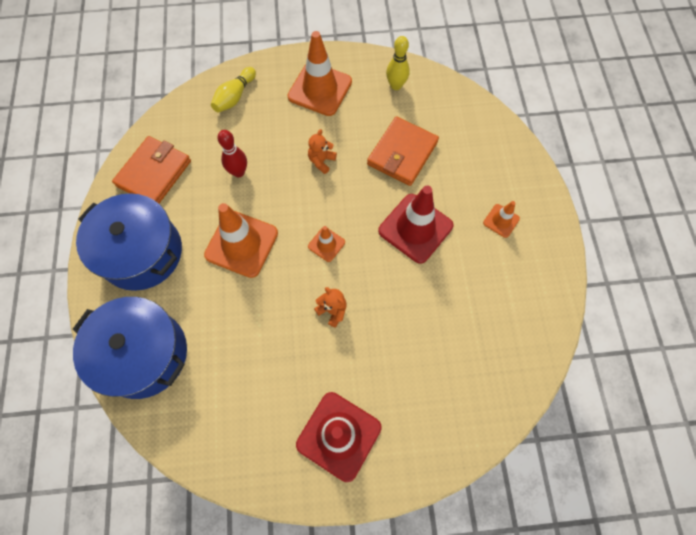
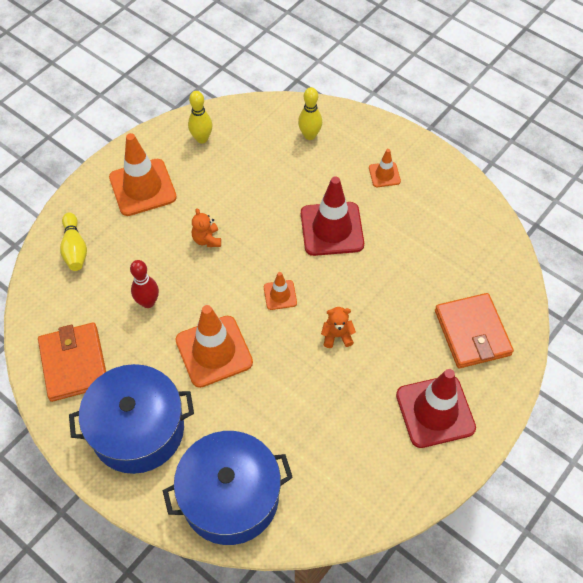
camera: 45 degrees left, 10 degrees down
orange wallet [367,116,439,186] -> orange wallet moved to [435,293,514,368]
none -> yellow bowling pin [298,87,322,140]

